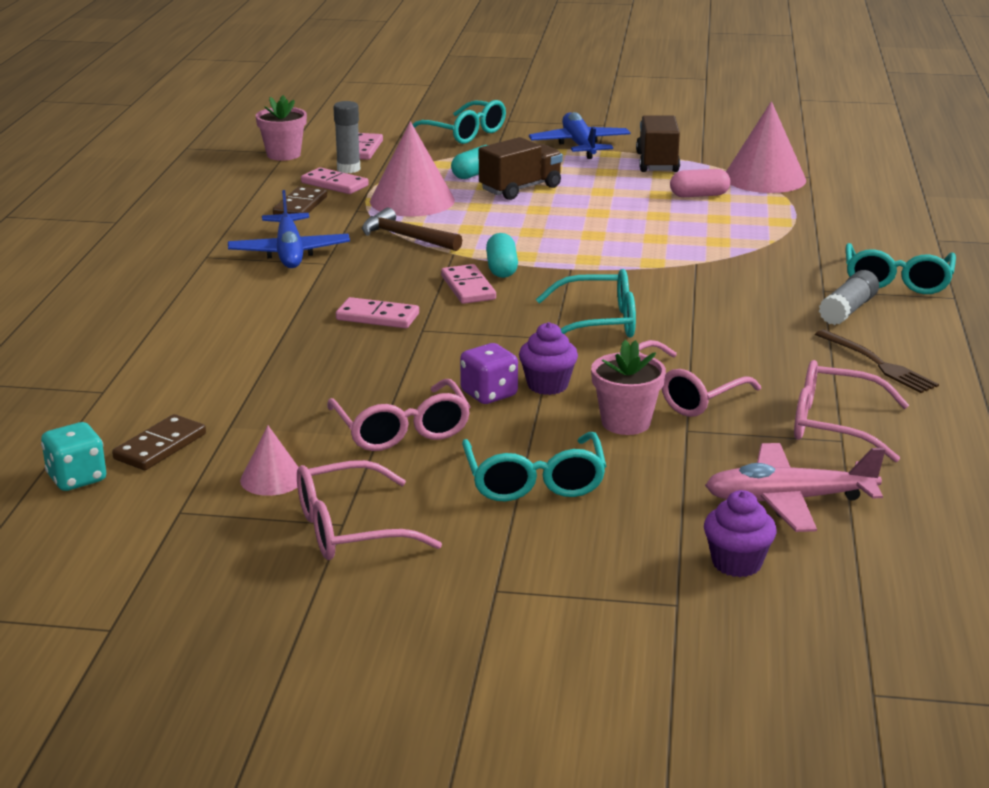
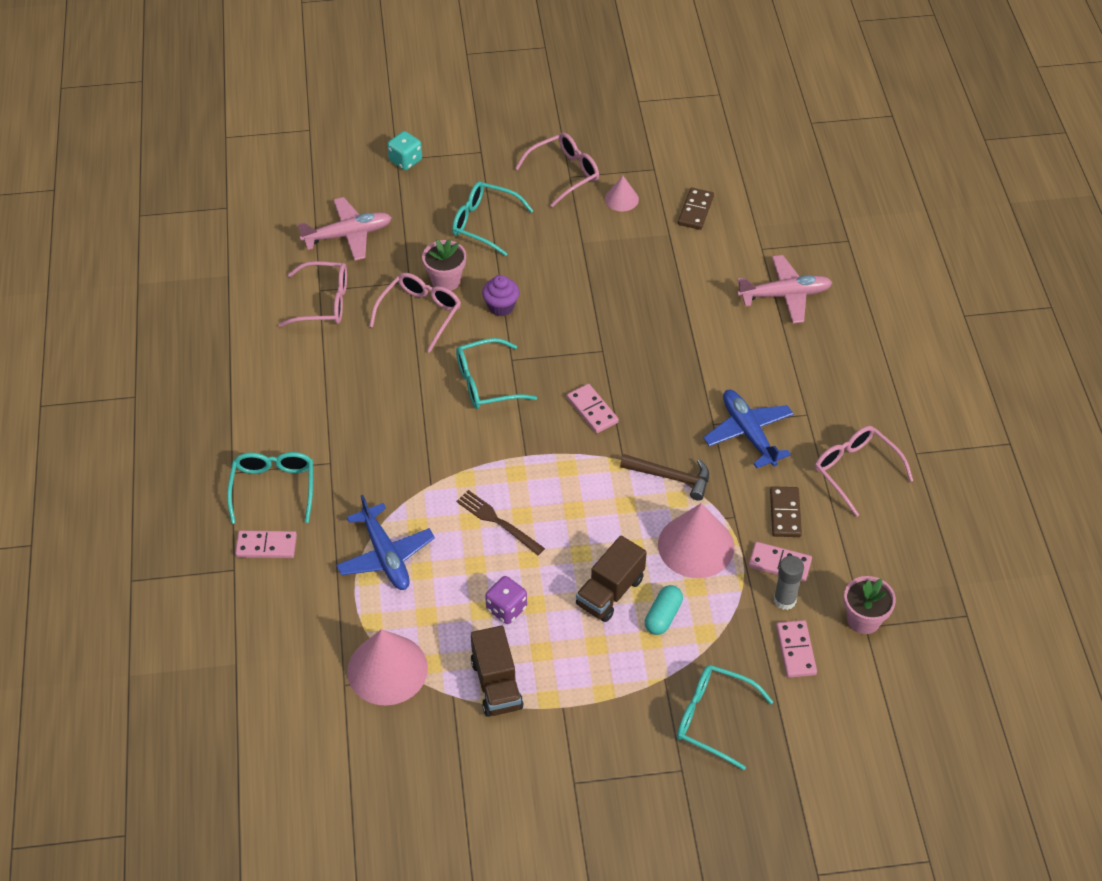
camera: 165 degrees right, 25 degrees up
turquoise dice [41,422,106,491] -> turquoise dice moved to [387,131,422,170]
pink glasses [327,379,471,451] -> pink glasses moved to [815,426,913,517]
pink domino [336,297,419,328] -> pink domino moved to [235,531,297,558]
purple dice [460,343,518,404] -> purple dice moved to [485,576,527,624]
turquoise glasses [462,432,606,501] -> turquoise glasses turned 45 degrees counterclockwise [452,181,533,256]
turquoise capsule [486,233,518,278] -> none
blue plane [529,112,631,159] -> blue plane moved to [336,495,435,590]
pink capsule [670,169,731,197] -> none
purple cupcake [704,490,777,577] -> none
brown fork [815,330,939,393] -> brown fork moved to [456,490,545,555]
grey glue stick [819,270,879,325] -> none
none -> pink plane [737,255,832,324]

